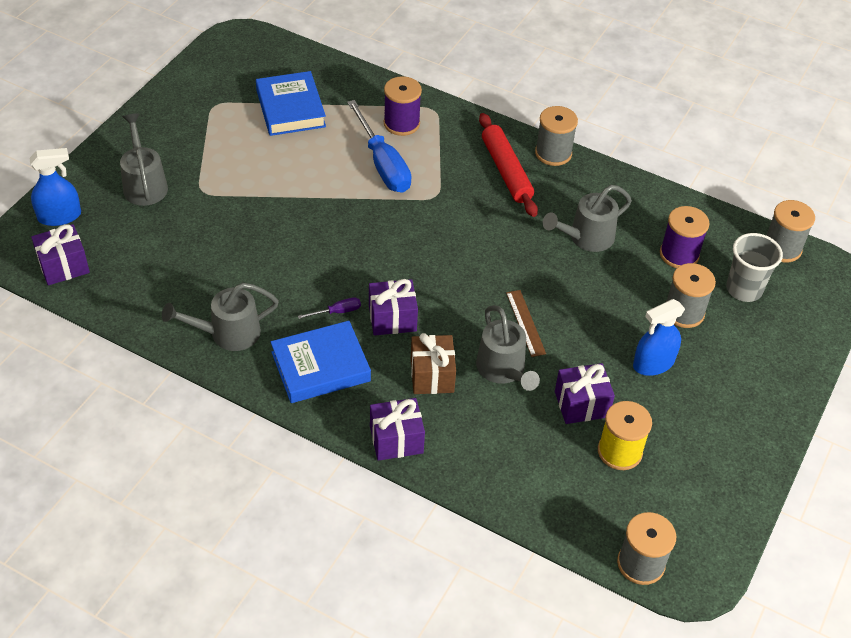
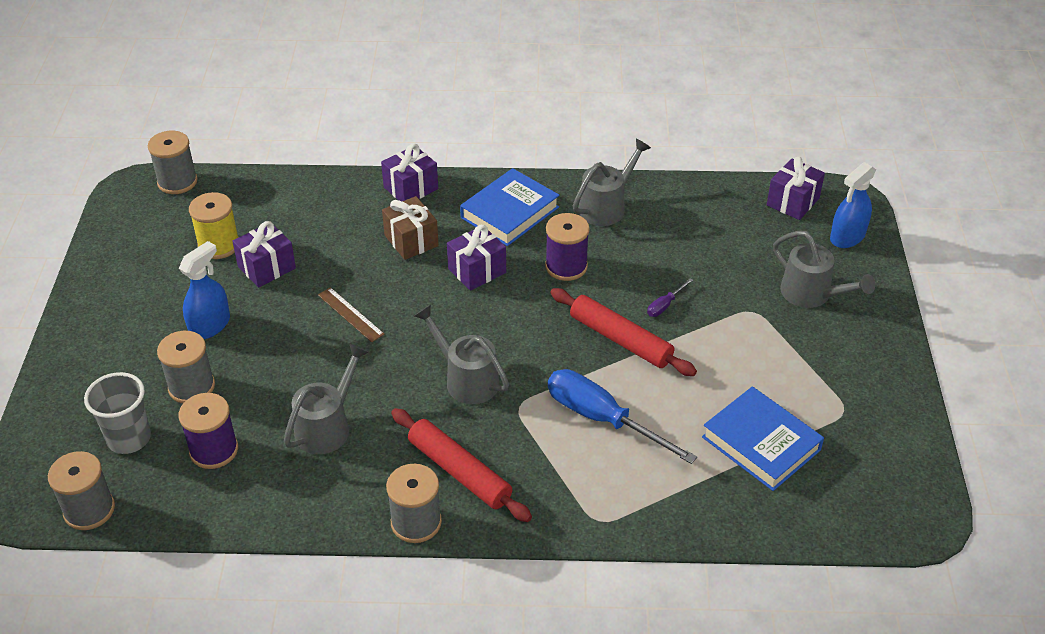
camera: 155 degrees right, 5 degrees down
purple screwdriver [298,297,361,319] -> purple screwdriver moved to [647,278,693,317]
purple spool [384,76,422,136] -> purple spool moved to [545,213,590,281]
grey watering can [476,305,540,391] -> grey watering can moved to [414,304,509,404]
none -> red rolling pin [550,288,697,376]

